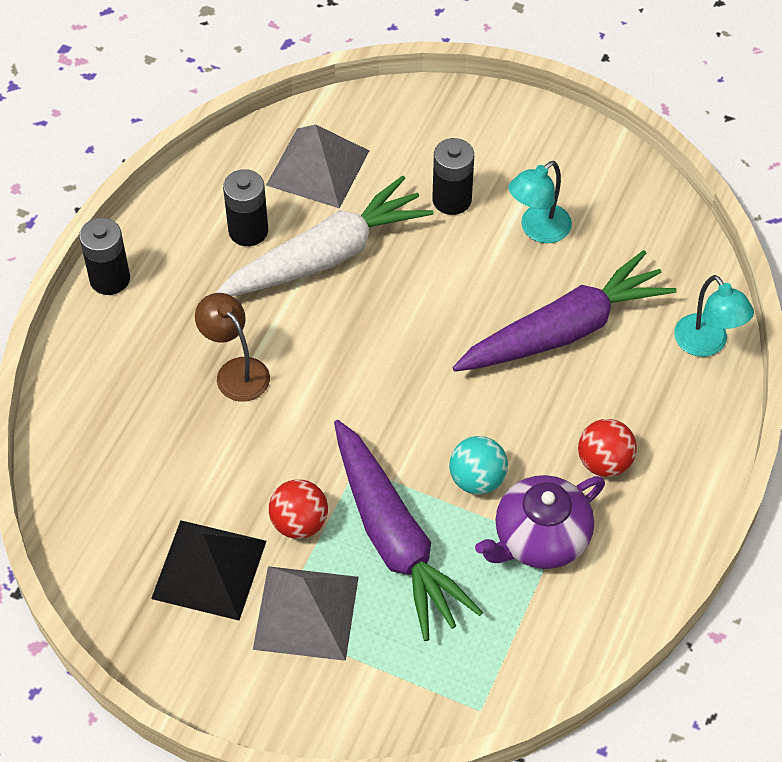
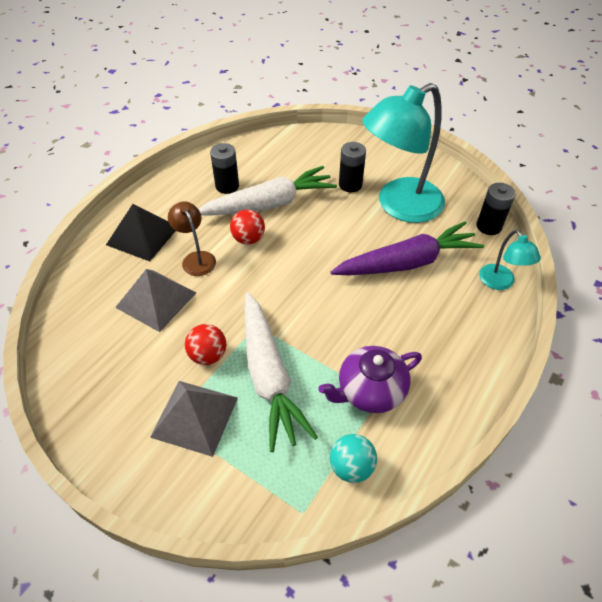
camera: 10 degrees right, 5 degrees down
black battery [79,218,130,295] -> black battery moved to [477,183,515,235]
black pyramid [151,520,266,620] -> black pyramid moved to [106,204,176,262]
grey pyramid [266,124,369,209] -> grey pyramid moved to [115,269,196,332]
purple carrot [334,420,483,641] -> white carrot [245,292,318,452]
turquoise ball [449,436,508,495] -> turquoise ball moved to [330,434,377,483]
turquoise lamp [508,161,572,243] -> turquoise lamp [362,83,445,223], size x2.14
red ball [578,419,637,477] -> red ball moved to [230,210,265,245]

